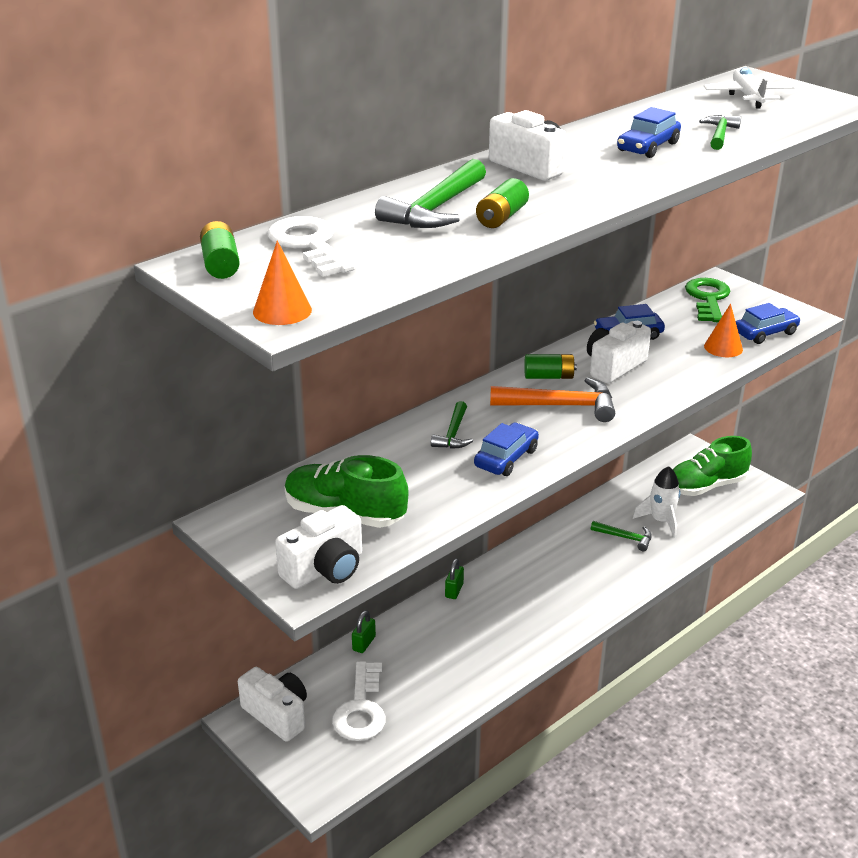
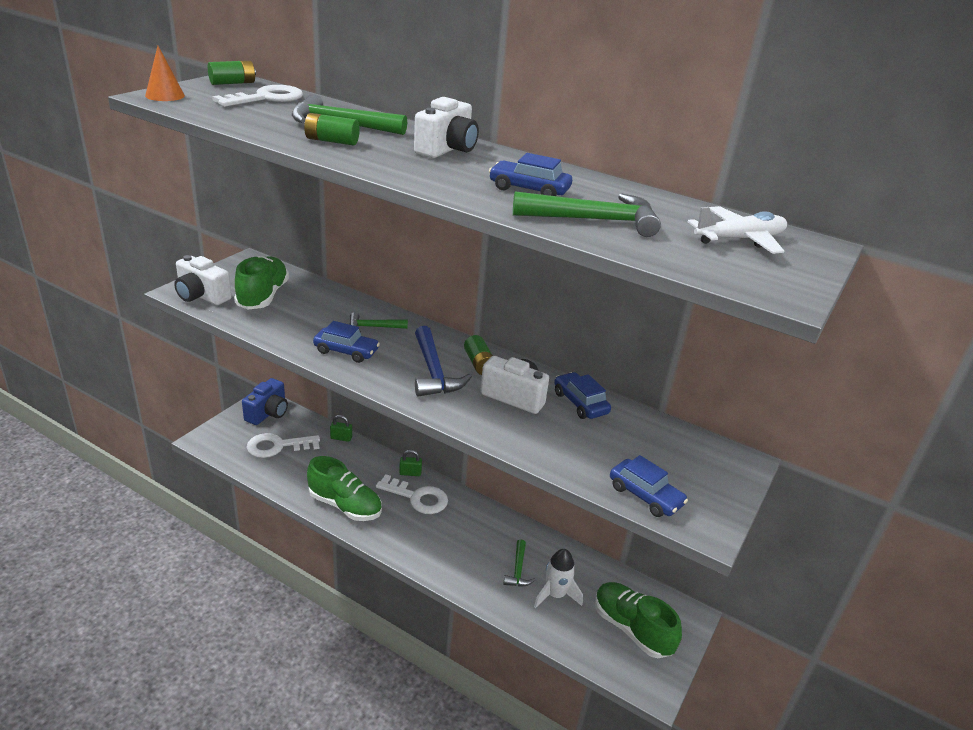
camera: 70 degrees right, 0 degrees up
white camera [238,667,307,742] -> blue camera [242,378,288,425]
orange hammer [490,377,615,422] -> blue hammer [415,326,472,397]
green key [685,278,730,322] -> none
green hammer [699,115,741,150] -> green hammer [513,191,661,237], size x1.70
orange cone [704,304,743,357] -> none
none -> green shoe [307,456,382,521]
none -> white key [376,474,448,514]

